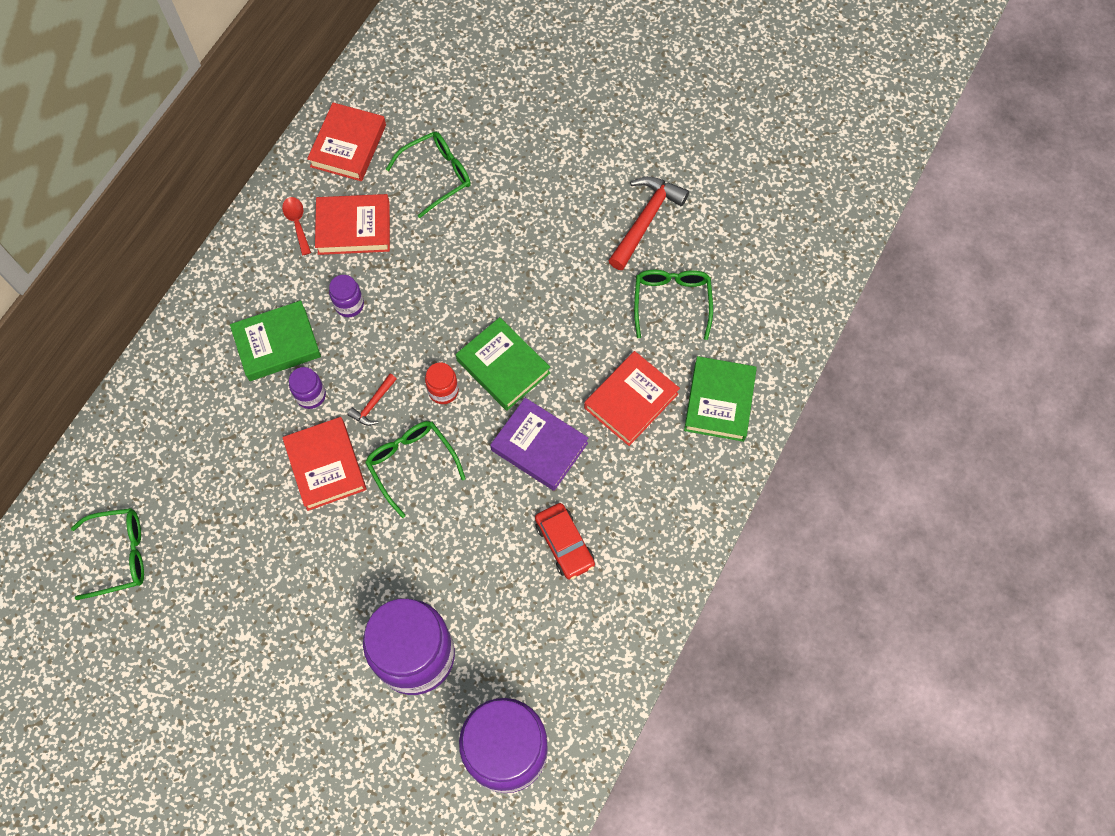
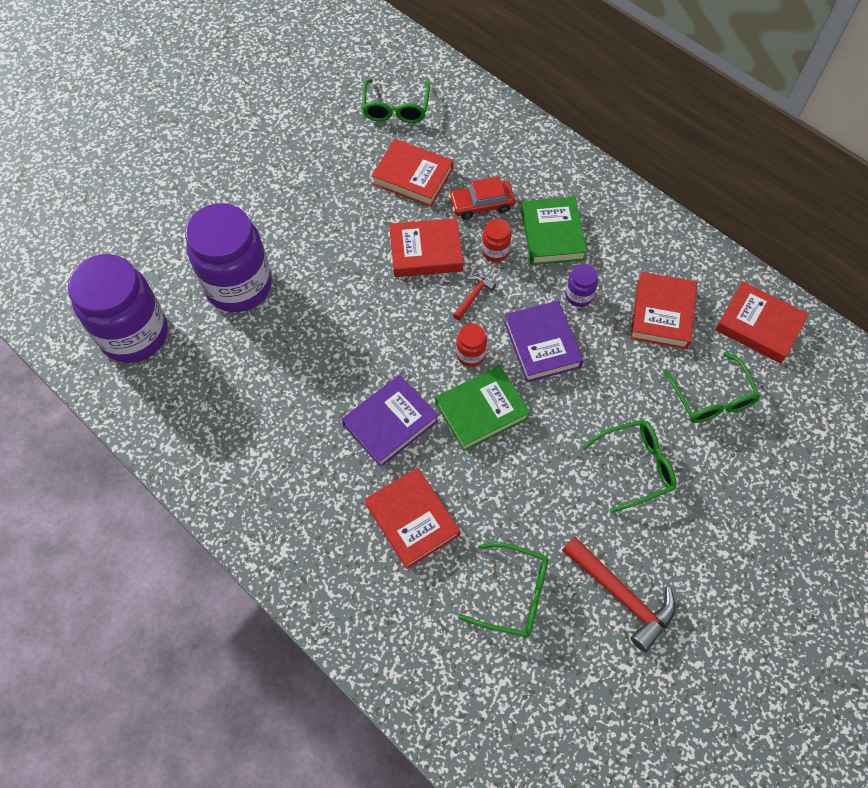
camera: 105 degrees right, 5 degrees down
red spoon [282,197,311,255] -> none
purple jar [289,367,326,409] -> red jar [482,219,511,262]
red hammer [347,374,397,426] -> red hammer turned 75 degrees clockwise [453,275,496,320]
green glasses [365,421,466,518] -> green glasses moved to [582,420,676,513]
red car [535,503,595,580] -> red car moved to [449,176,515,220]
green book [684,356,757,442] -> none
none -> red book [372,139,453,207]
none -> purple book [504,301,584,382]

